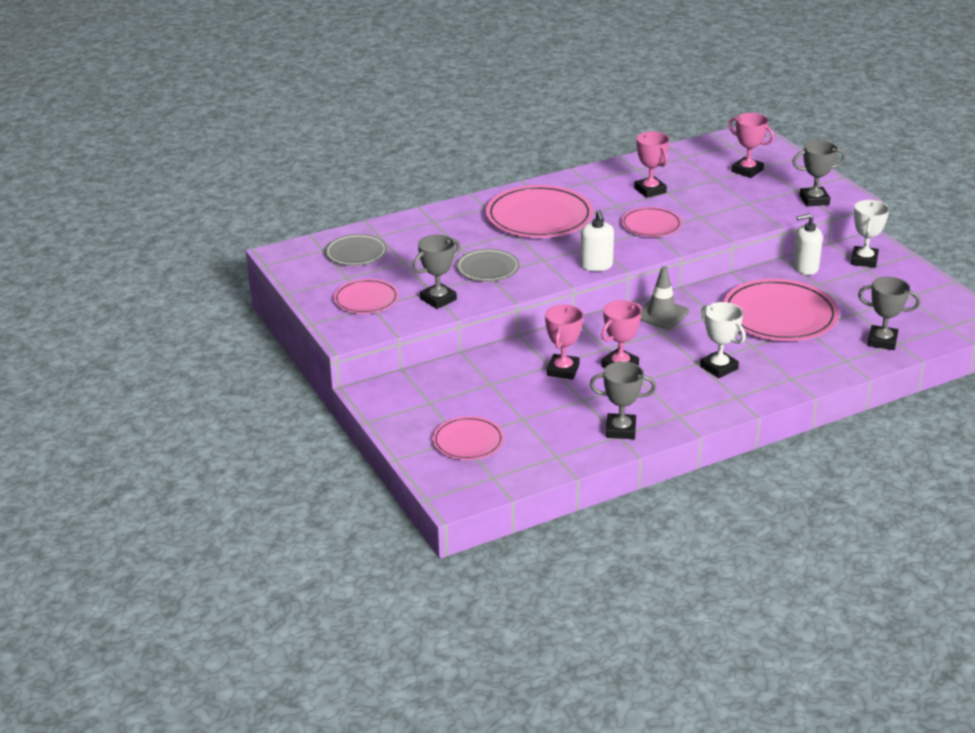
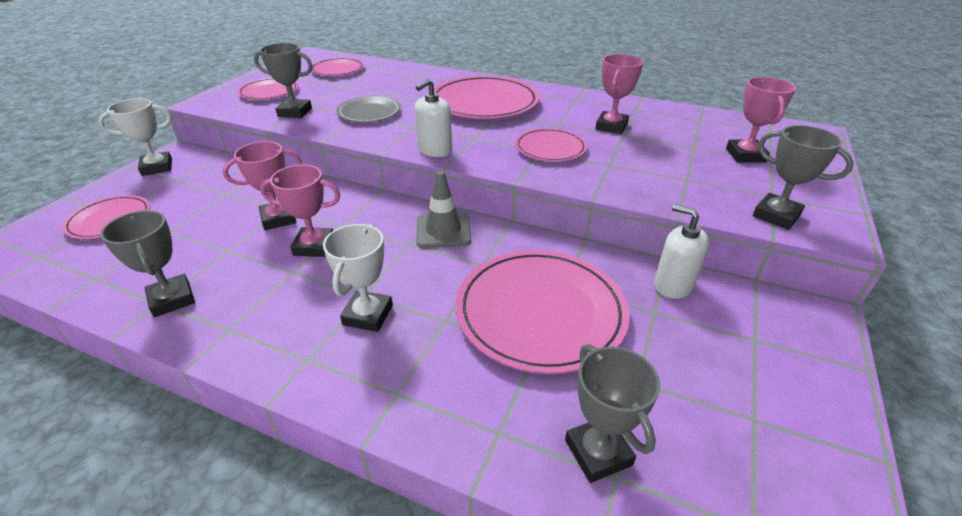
camera: 50 degrees right, 5 degrees up
grey plate [325,234,387,266] -> pink plate [311,57,364,76]
white trophy [851,200,889,268] -> white trophy moved to [98,98,172,176]

